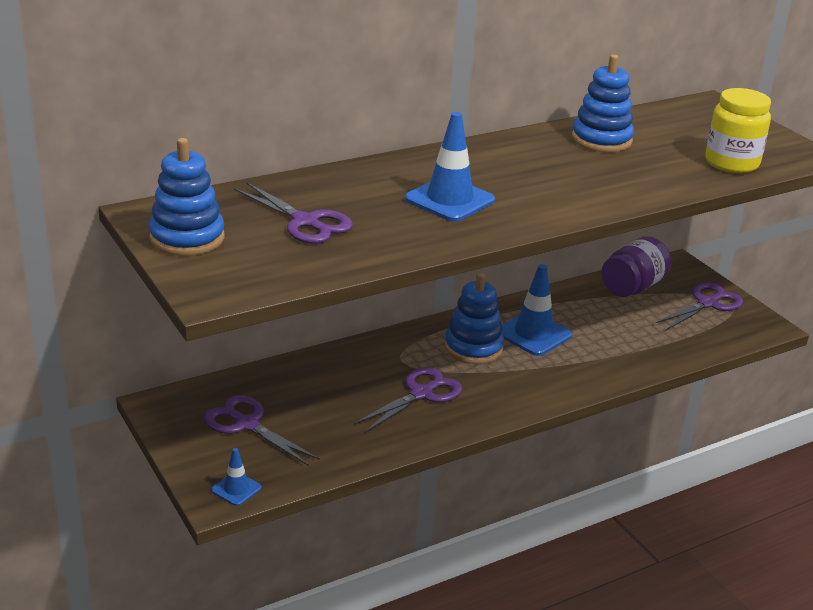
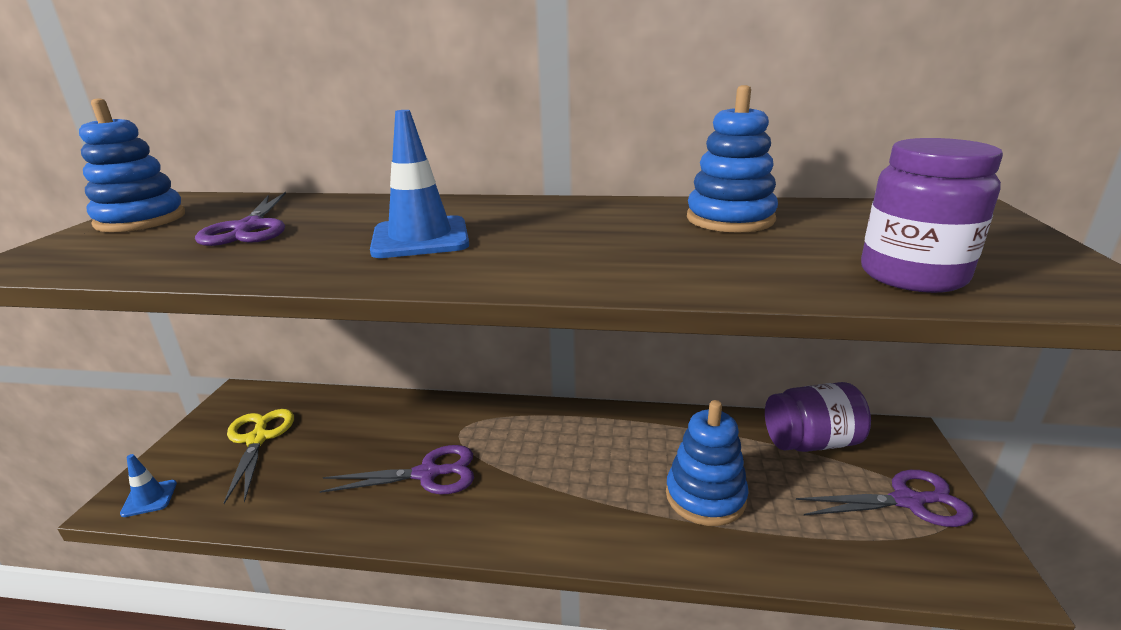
camera: 40 degrees right, 5 degrees down
purple scissors [204,395,320,466] -> yellow scissors [224,409,294,504]
blue stacking toy [444,273,504,364] -> blue stacking toy moved to [666,400,749,526]
blue traffic cone [502,264,572,356] -> none
yellow jar [705,88,771,173] -> purple jar [861,138,1003,293]

